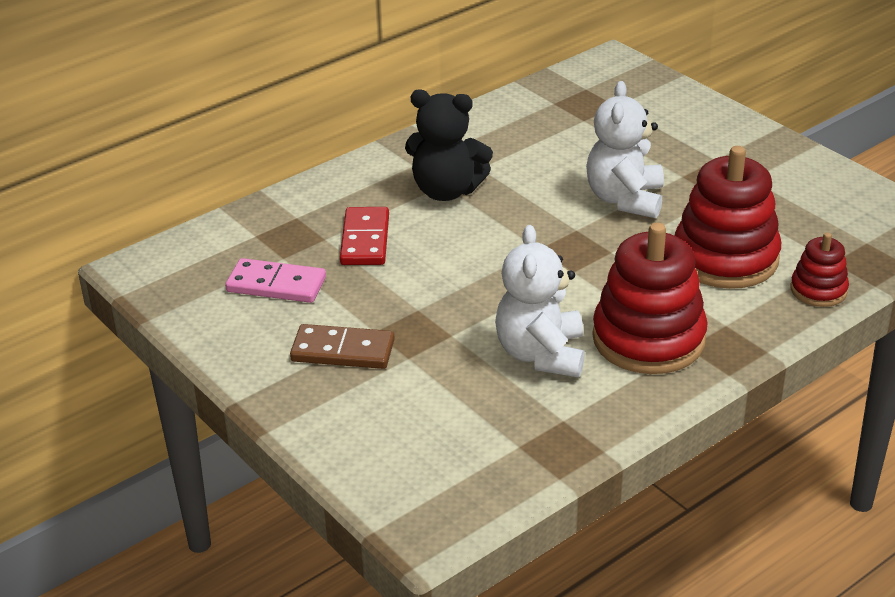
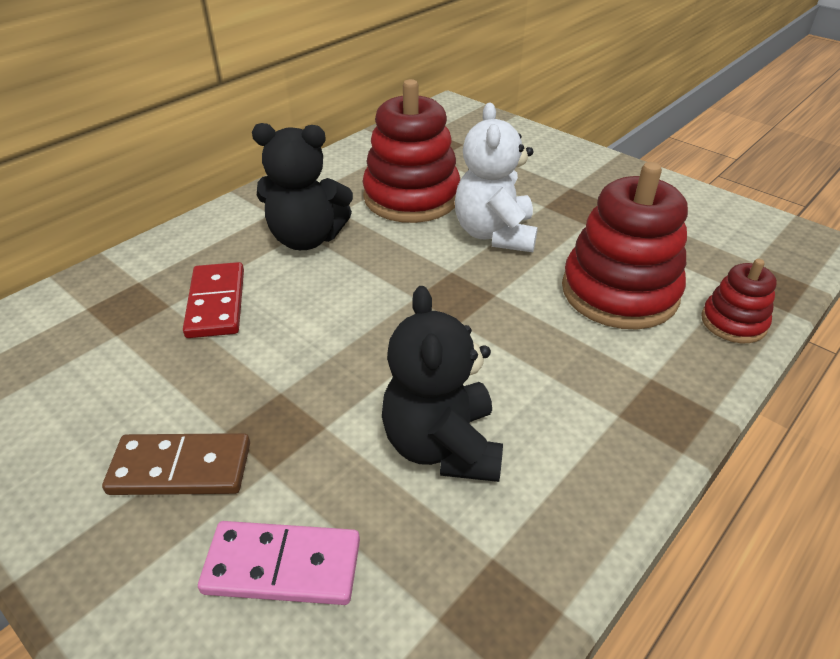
camera: 10 degrees left, 5 degrees up
pink domino [225,258,326,303] -> pink domino moved to [198,521,360,605]
white teddy bear [495,225,585,377] -> black teddy bear [382,286,503,482]
red stacking toy [592,222,707,374] -> red stacking toy moved to [362,79,460,223]

